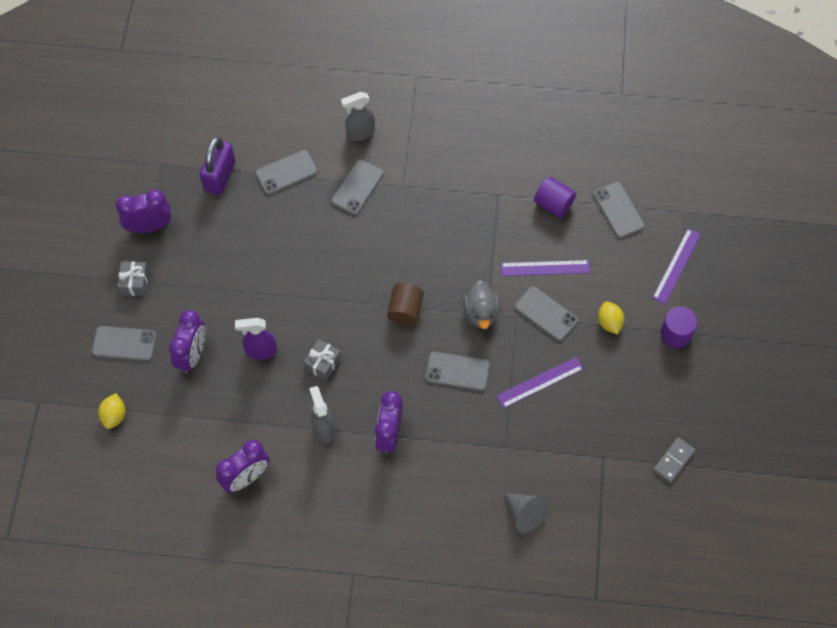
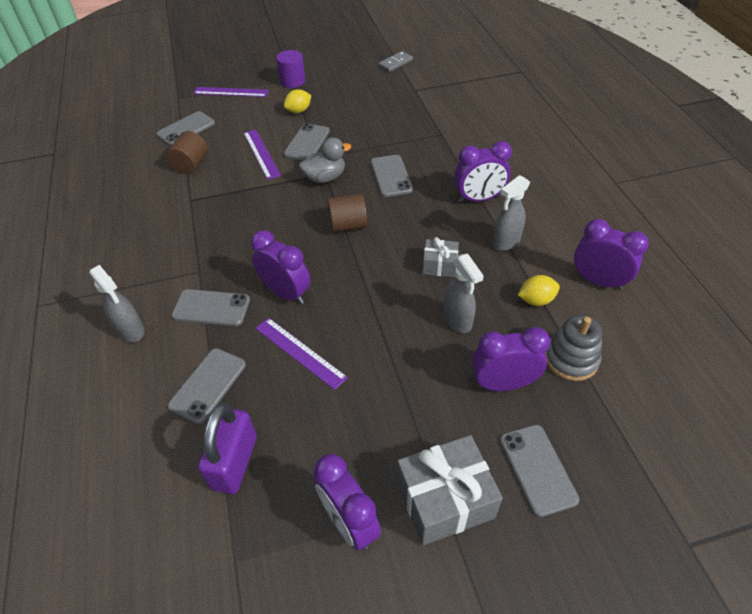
camera: 110 degrees left, 15 degrees down
yellow lemon [98,393,125,429] -> yellow lemon moved to [518,275,560,306]
grey gift [117,261,149,296] -> grey gift [397,435,503,546], size x1.80
purple padlock [199,136,235,195] -> purple padlock turned 75 degrees counterclockwise [198,403,257,494]
purple spray bottle [235,318,277,360] -> grey spray bottle [443,253,484,333]
grey phone [255,150,318,195] -> grey phone turned 75 degrees clockwise [168,348,246,424]
purple ruler [497,357,584,408] -> purple ruler moved to [256,318,348,390]
grey cone [504,493,548,533] -> none
purple cylinder [534,177,576,218] -> brown cylinder [166,131,208,174]
grey domino [653,437,695,483] -> grey domino turned 60 degrees counterclockwise [378,51,413,72]
none -> purple clock [251,230,310,304]
none -> grey stacking toy [545,315,602,381]

